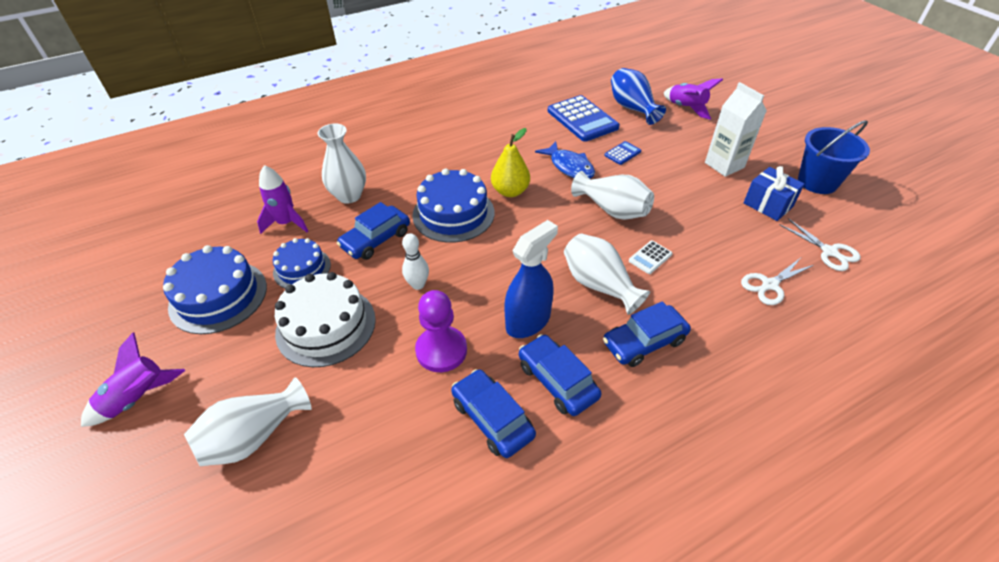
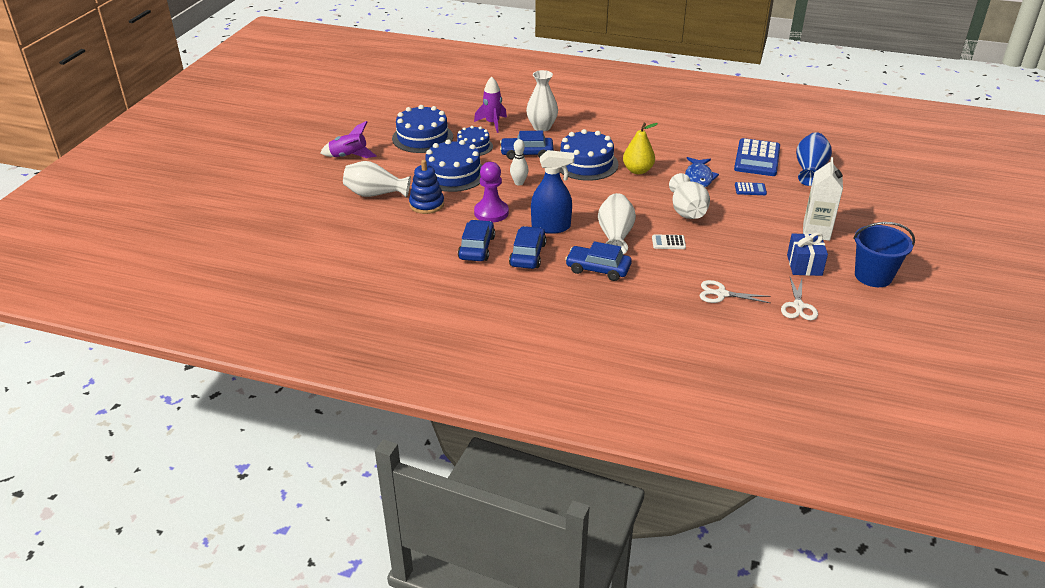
camera: 45 degrees right, 10 degrees down
white cake [275,272,376,367] -> blue cake [425,139,482,192]
purple rocket [664,78,723,120] -> none
none -> blue stacking toy [409,160,444,214]

